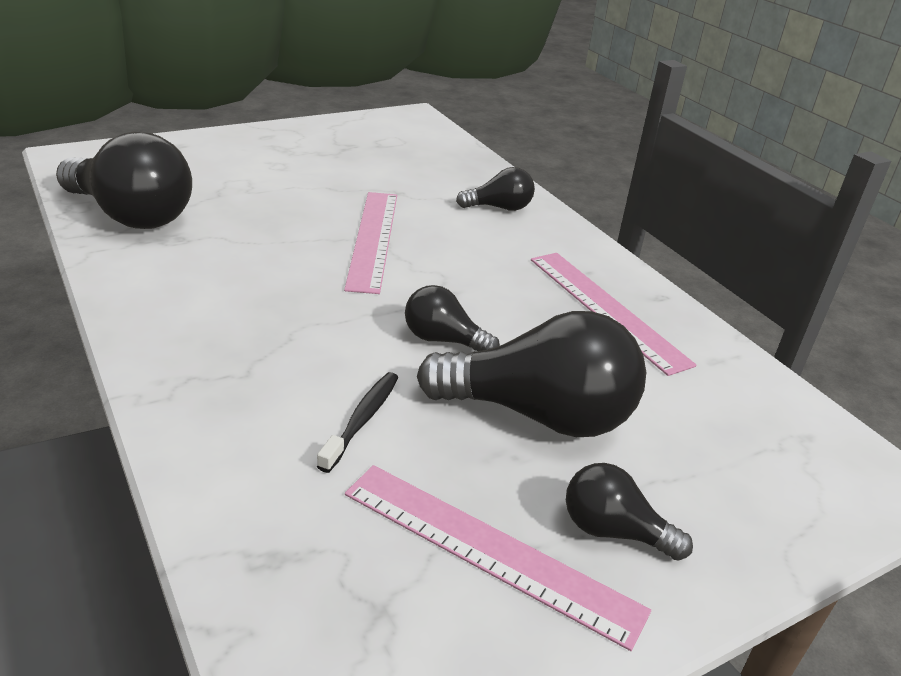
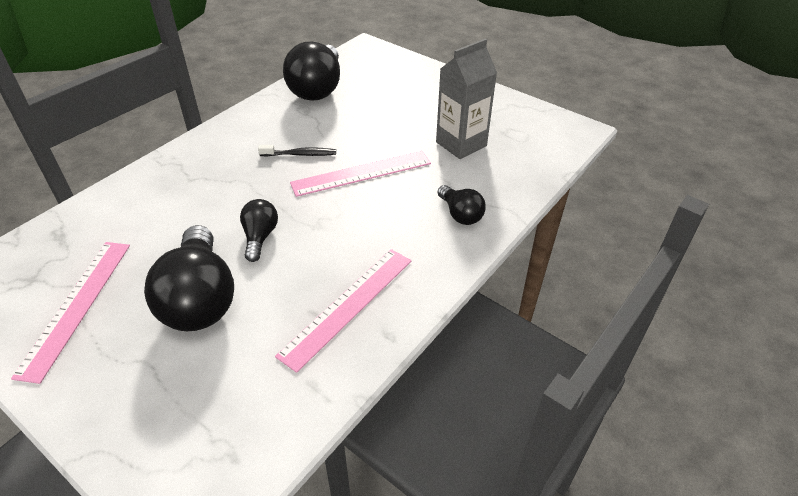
camera: 70 degrees right, 10 degrees up
black toothbrush [317,372,398,473] -> black toothbrush moved to [258,145,336,156]
black light bulb [566,463,693,560] -> none
none -> grey carton [436,38,497,159]

